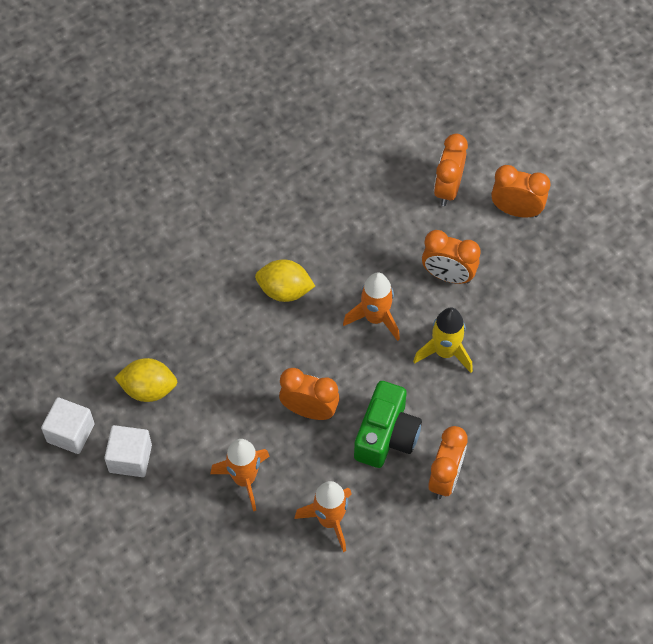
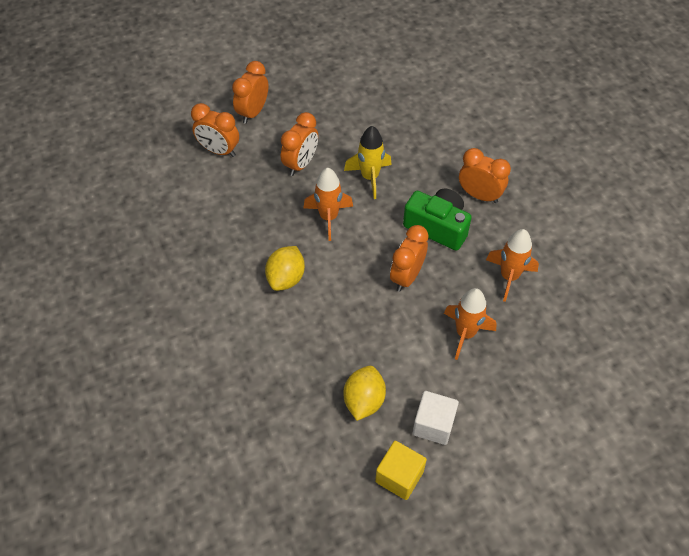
camera: 80 degrees left, 5 degrees down
white cube [41,397,95,454] -> yellow cube [375,441,427,500]

